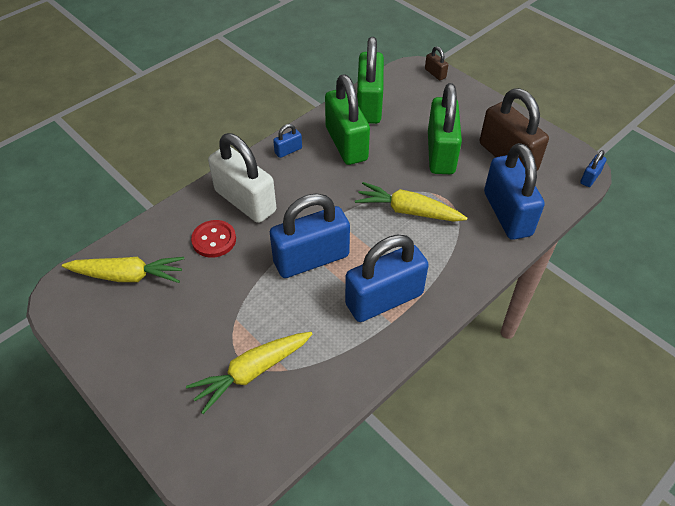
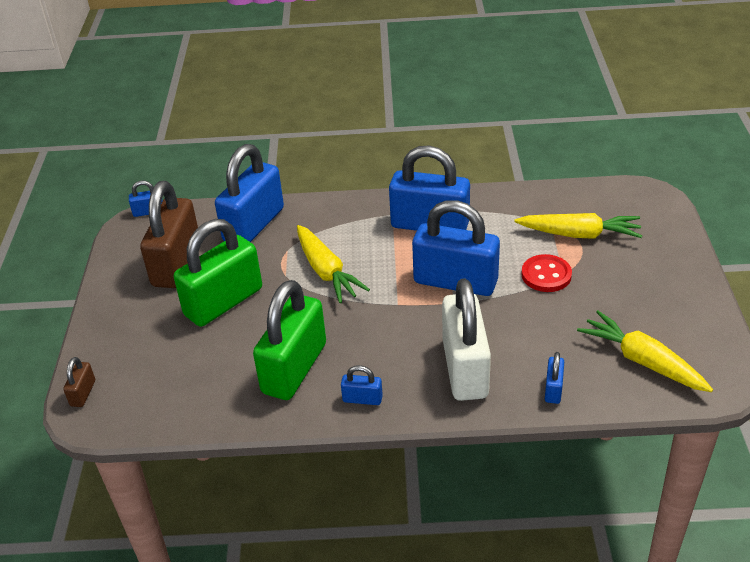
camera: 135 degrees left, 10 degrees down
red button [191,220,236,258] -> red button moved to [521,254,572,292]
green padlock [357,37,384,124] -> none
none -> blue padlock [545,352,564,404]

